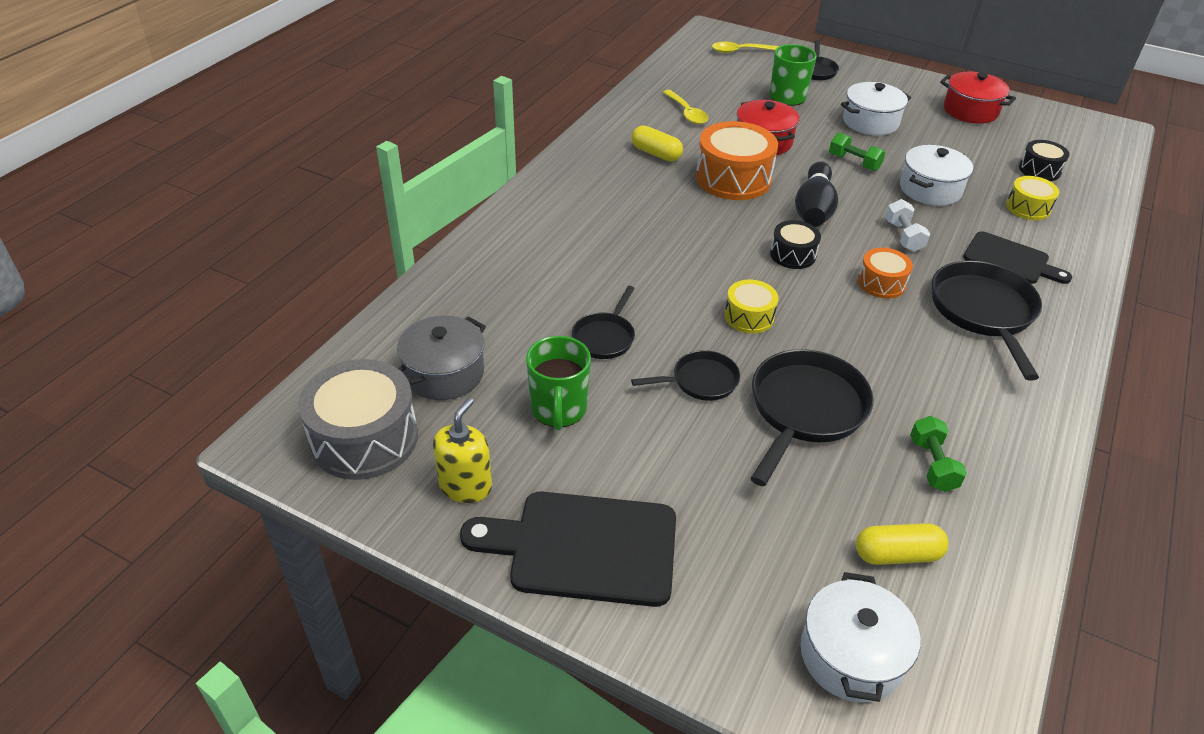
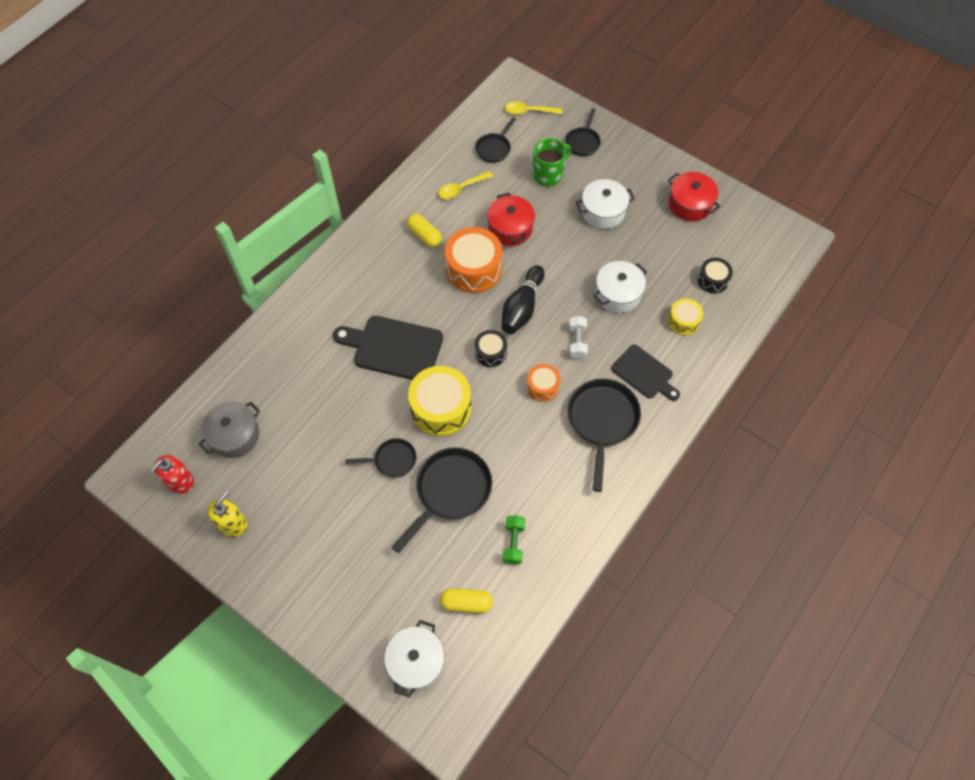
camera: 10 degrees right, 20 degrees up
grey drum [298,359,418,480] -> red soap dispenser [149,455,194,494]
black cutting board [460,492,676,607] -> black cutting board moved to [333,316,443,380]
green mug [526,336,591,430] -> none
black pan [572,286,635,359] -> black pan moved to [475,117,516,163]
yellow spoon [663,90,708,124] -> yellow spoon turned 75 degrees clockwise [438,171,493,199]
yellow drum [724,280,778,333] -> yellow drum [408,366,471,436], size x1.83
green dumbbell [829,132,885,171] -> none

